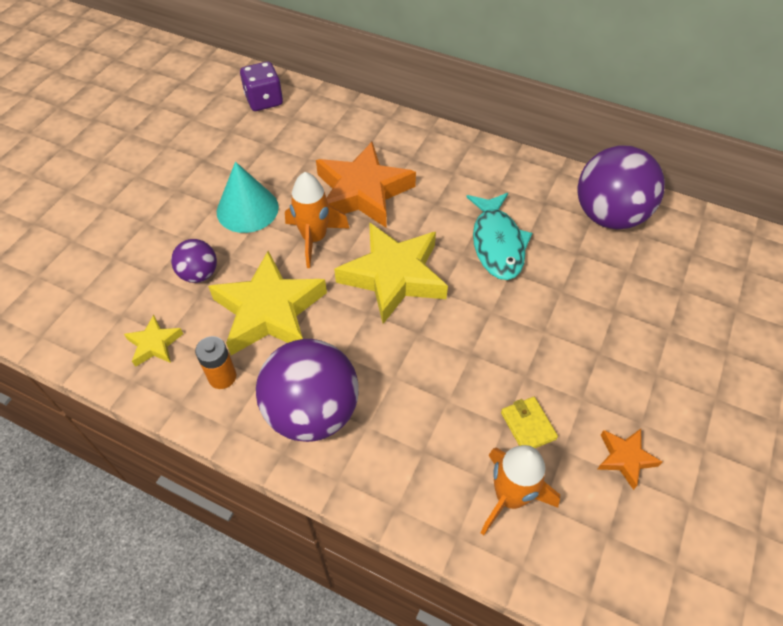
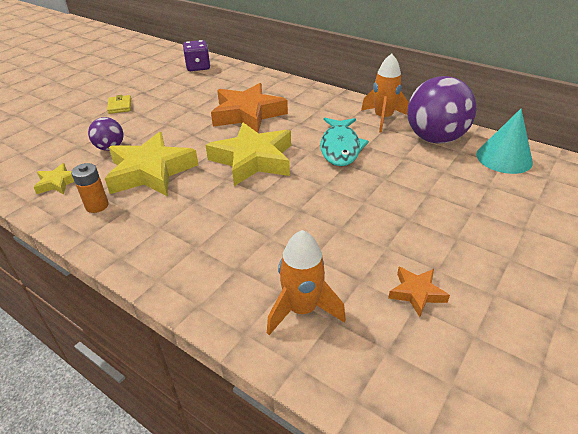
camera: 10 degrees right, 15 degrees down
turquoise cone [217,162,279,233] -> turquoise cone moved to [476,109,533,174]
purple ball [256,339,359,442] -> none
orange rocket [285,172,350,268] -> orange rocket moved to [361,53,409,133]
yellow wallet [501,397,558,448] -> yellow wallet moved to [107,95,131,114]

